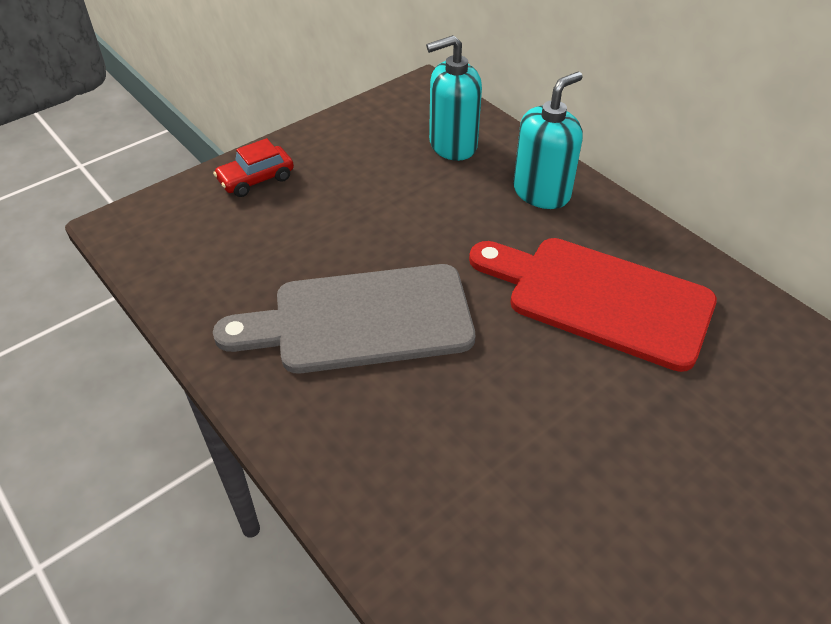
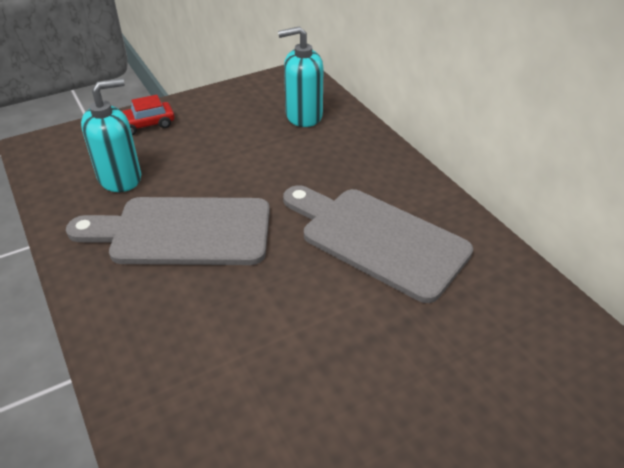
camera: 10 degrees right, 5 degrees down
red cutting board [469,238,717,372] -> grey cutting board [283,185,473,303]
turquoise soap dispenser [513,72,583,209] -> turquoise soap dispenser moved to [81,78,141,192]

